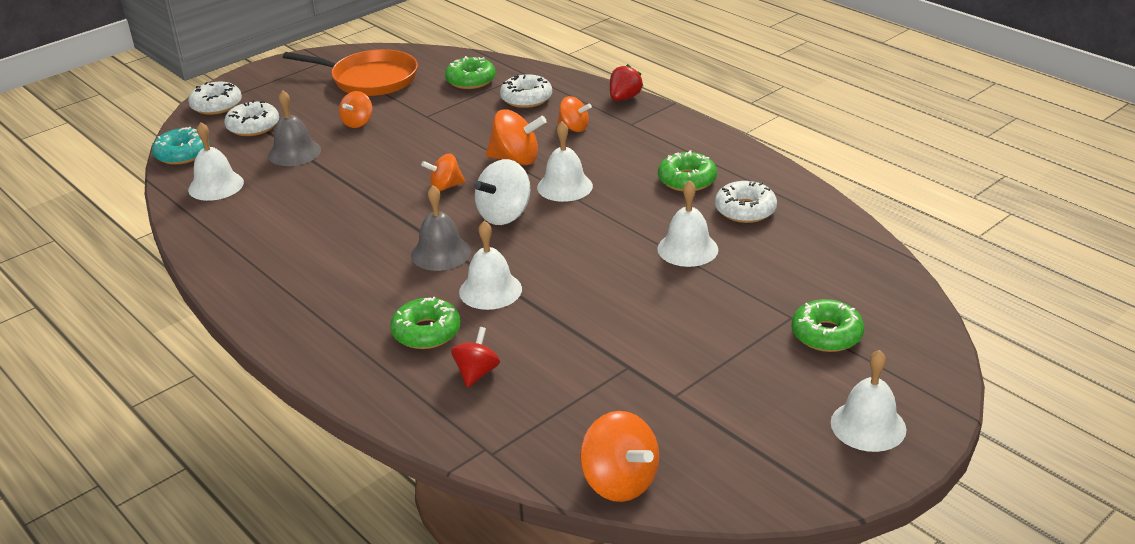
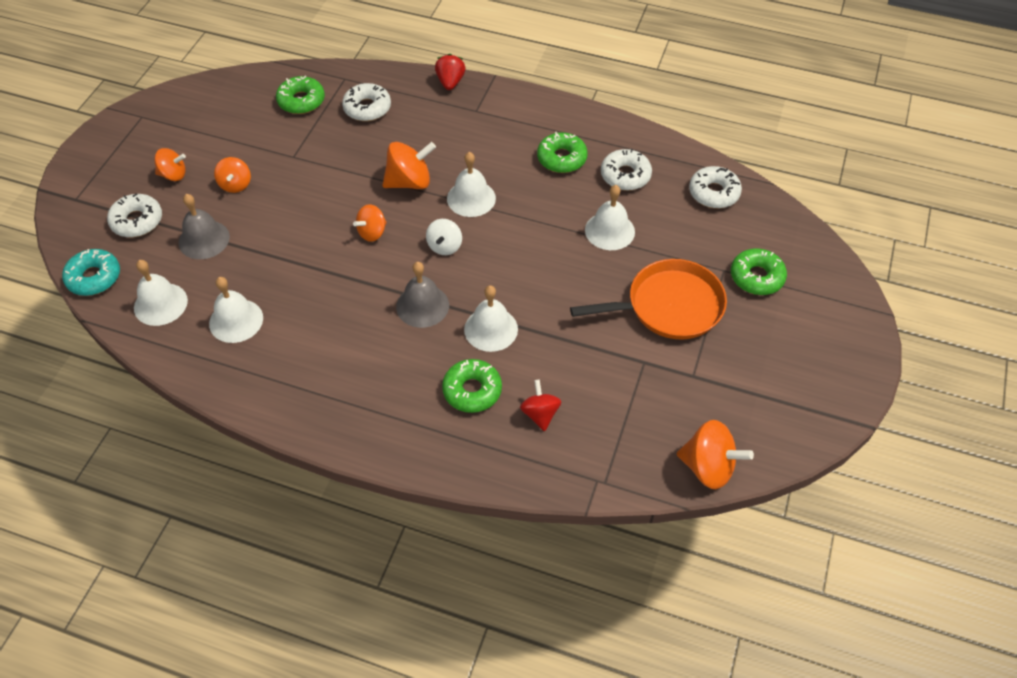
camera: 30 degrees left, 20 degrees up
white donut [188,82,242,115] -> white donut moved to [689,166,742,208]
orange pan [283,49,418,96] -> orange pan moved to [570,259,727,340]
white spinning top [474,159,530,225] -> white spinning top [426,219,462,255], size x0.64
orange spinning top [557,96,592,132] -> orange spinning top moved to [154,148,186,181]
white bell [831,350,906,452] -> white bell moved to [209,277,263,343]

